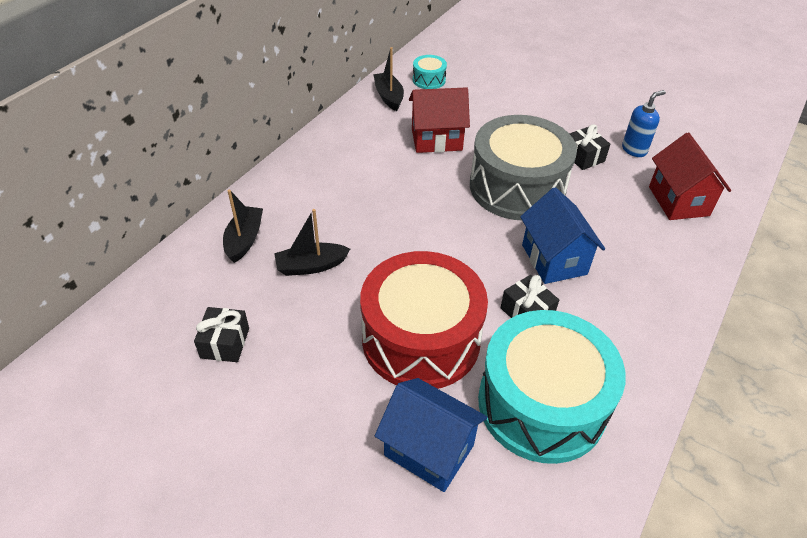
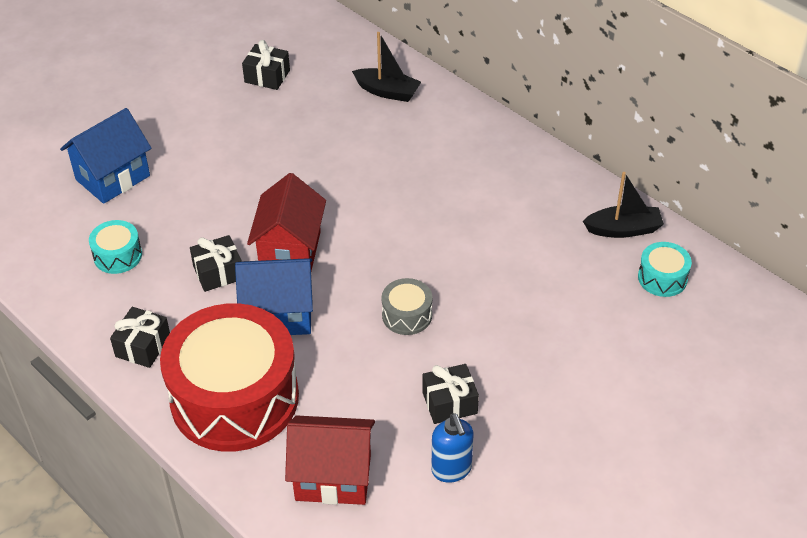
camera: 105 degrees right, 0 degrees up
black boat [274,209,350,276] -> none
red drum [360,251,488,389] -> red drum moved to [160,303,299,452]
red house [409,87,470,153] -> red house moved to [247,173,326,271]
grey drum [470,115,577,220] -> grey drum [381,278,432,335], size x0.41
turquoise drum [478,310,626,464] -> turquoise drum [89,220,142,274], size x0.41
none -> black gift [110,307,170,368]

